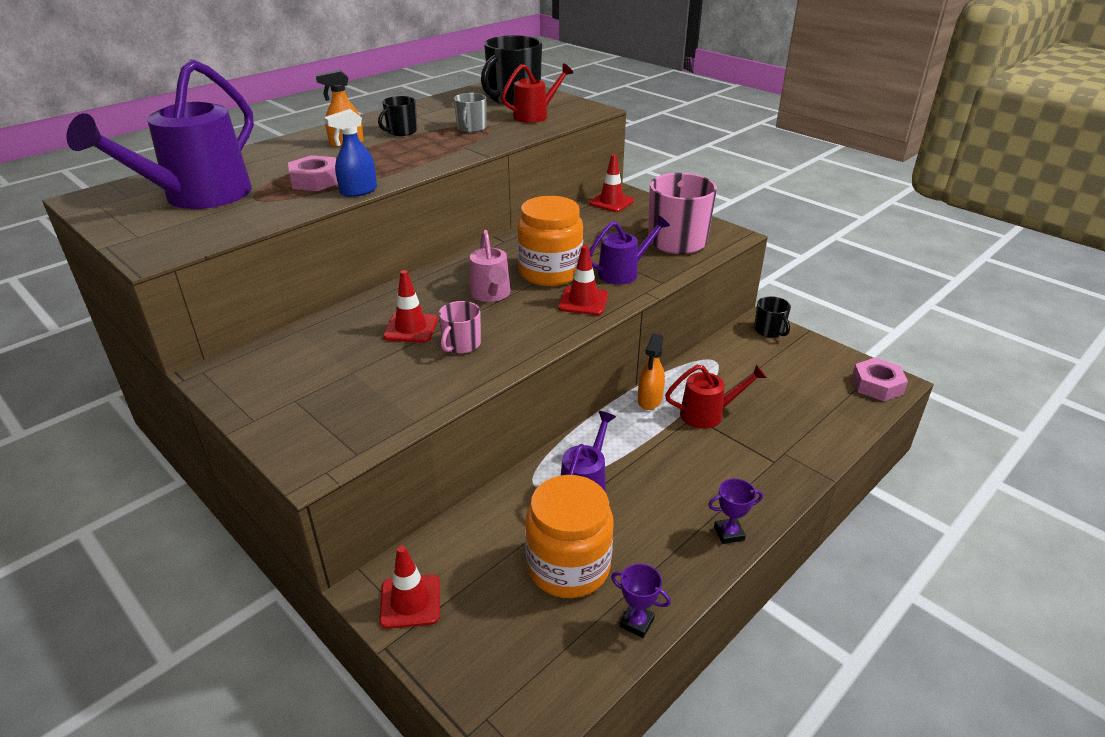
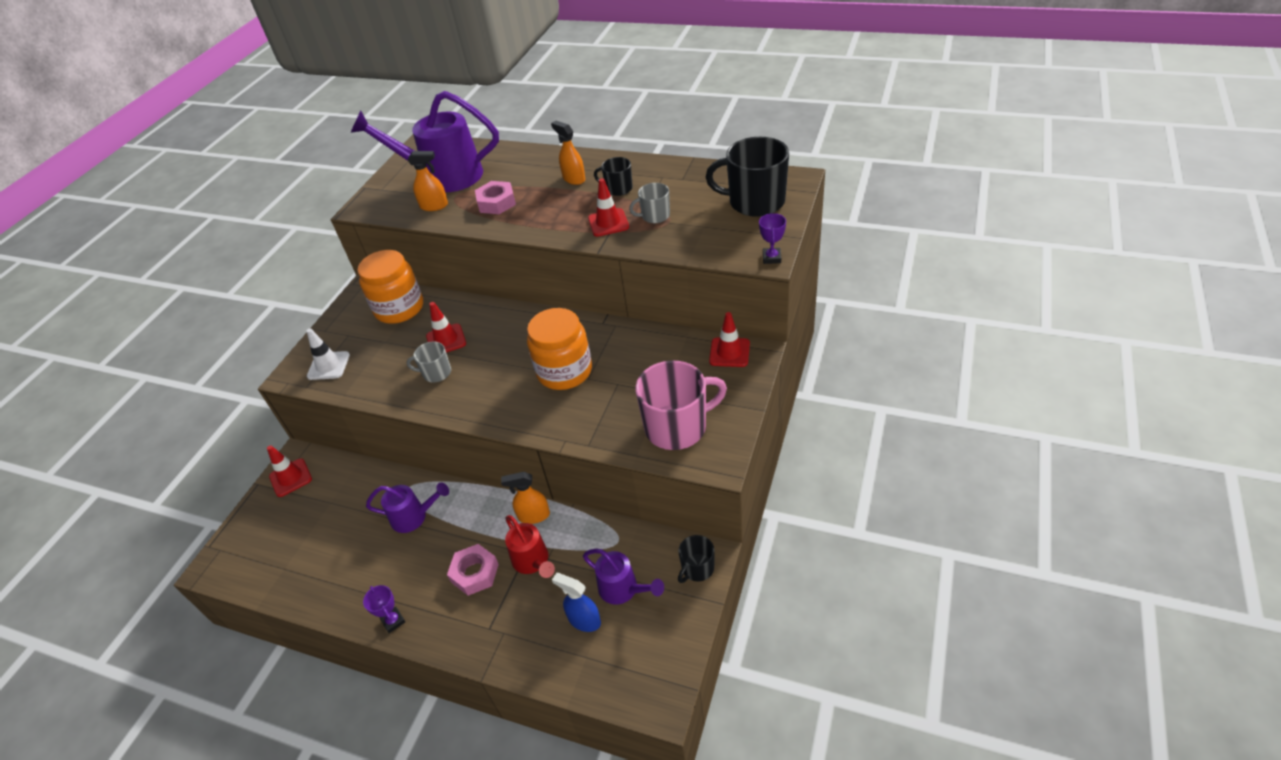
camera: 70 degrees right, 10 degrees up
blue spray bottle [324,109,377,197] -> blue spray bottle moved to [552,573,601,632]
pink mug [439,301,481,354] -> grey mug [407,342,451,382]
pink watering can [470,230,511,302] -> none
red watering can [501,63,573,123] -> none
orange jar [525,475,614,598] -> orange jar moved to [357,250,423,324]
red traffic cone [558,245,608,315] -> red traffic cone moved to [588,178,629,237]
purple watering can [589,215,670,285] -> purple watering can moved to [583,548,664,605]
purple trophy [611,564,671,638] -> purple trophy moved to [759,213,786,264]
pink nut [852,358,908,401] -> pink nut moved to [447,544,499,596]
none -> white traffic cone [307,328,350,380]
none -> orange spray bottle [408,151,448,211]

